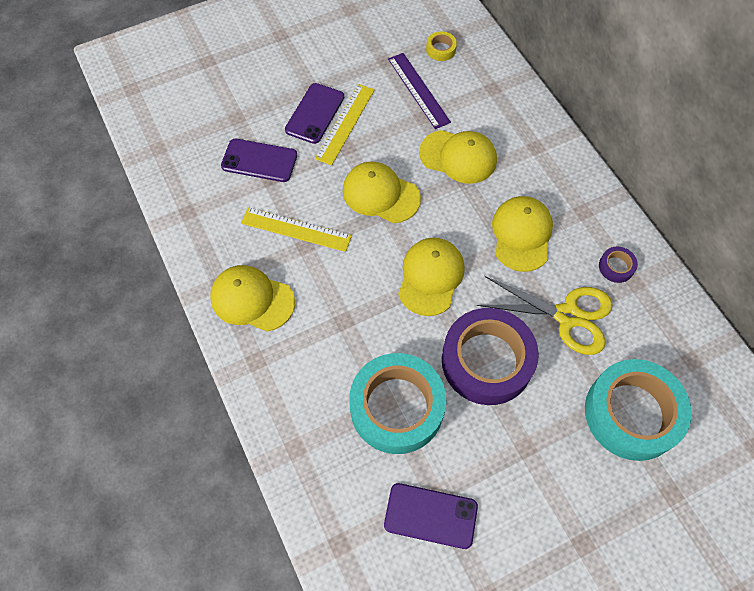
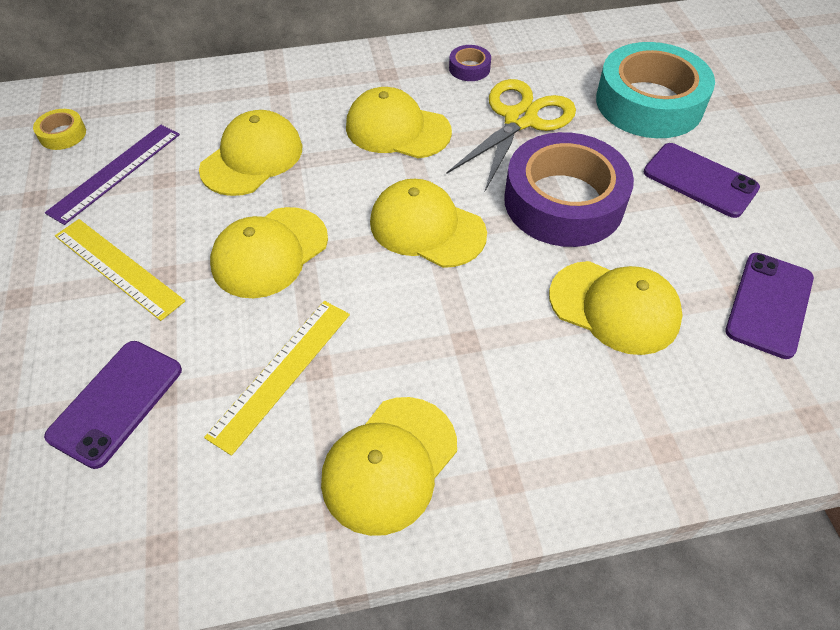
camera: 75 degrees left, 10 degrees down
purple phone [285,83,344,144] -> purple phone moved to [644,143,760,218]
turquoise tape [349,353,446,454] -> yellow cap [549,261,683,355]
purple ruler [388,53,451,129] -> purple ruler turned 45 degrees counterclockwise [45,125,180,225]

